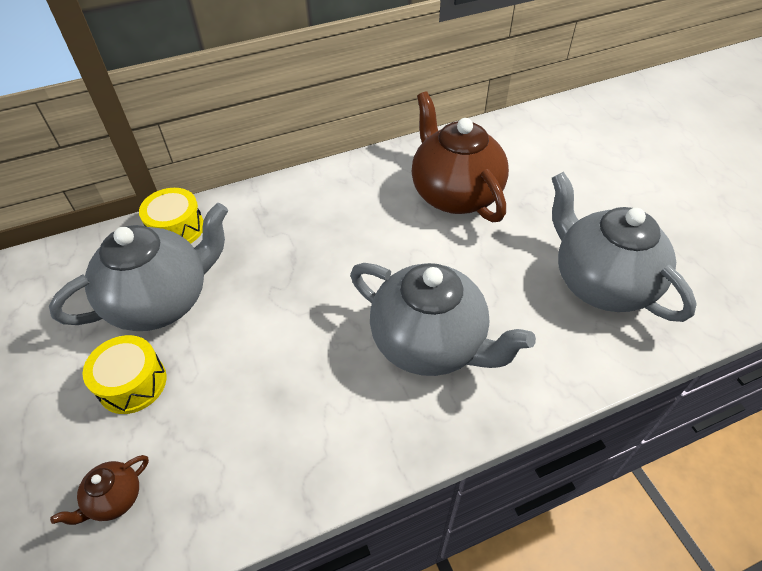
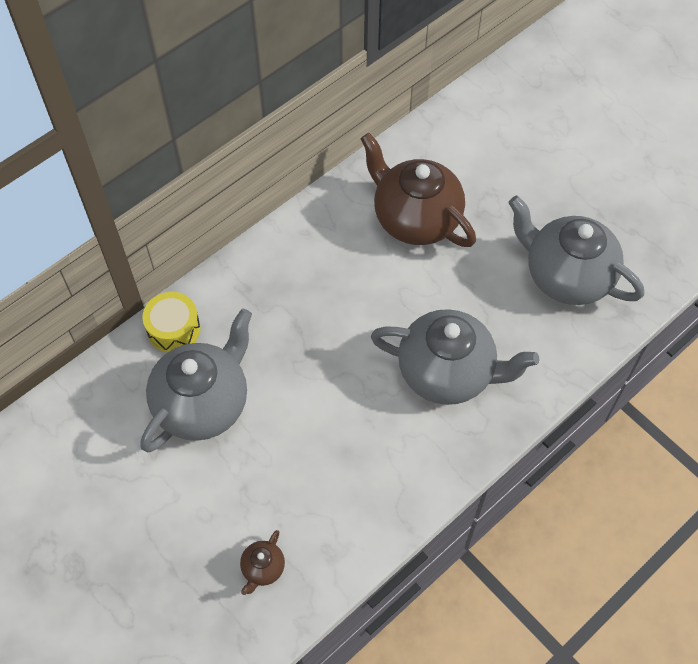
camera: 20 degrees left, 10 degrees up
yellow drum [83,335,166,414] -> none

